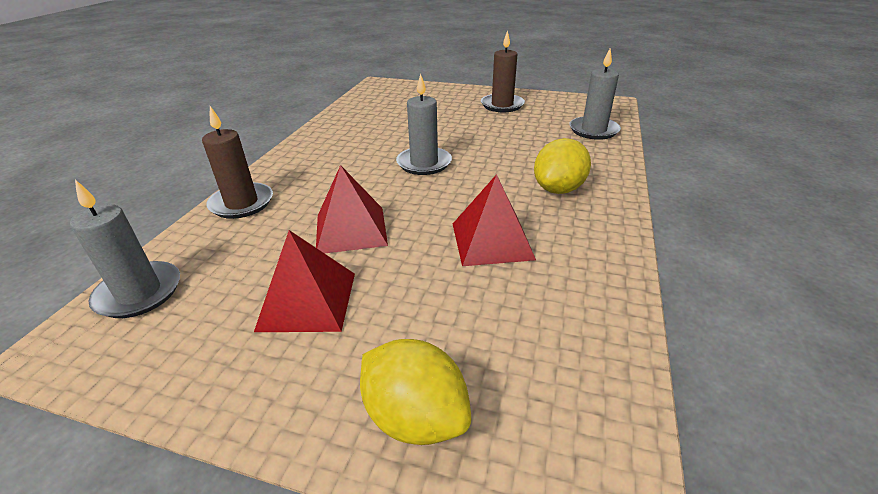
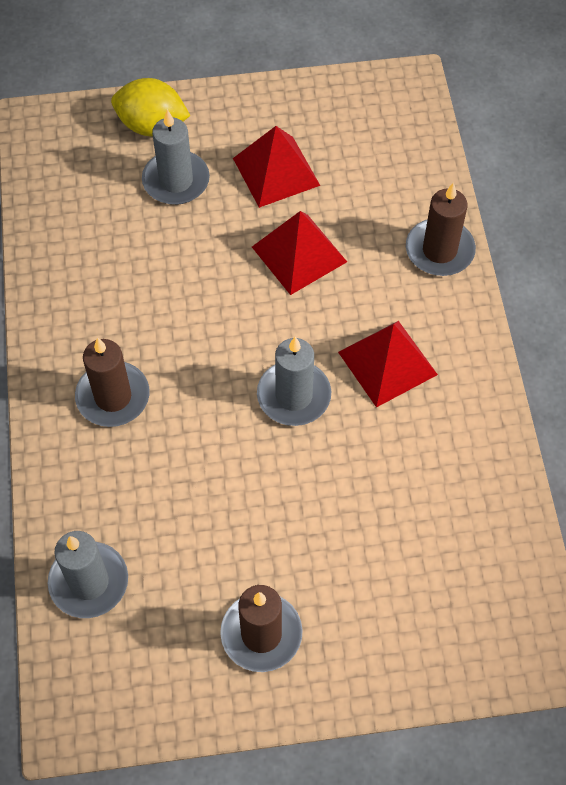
camera: 155 degrees right, 25 degrees up
grey candle [70,180,180,318] -> grey candle moved to [142,109,210,205]
red pyramid [453,174,536,266] -> red pyramid moved to [338,321,438,407]
yellow lemon [534,138,591,194] -> brown candle [75,337,150,427]

